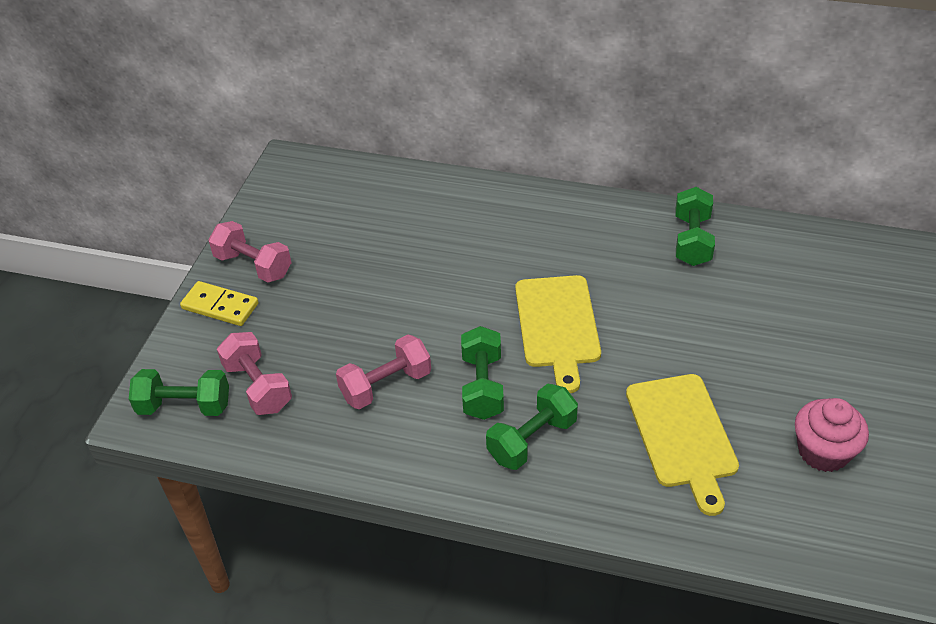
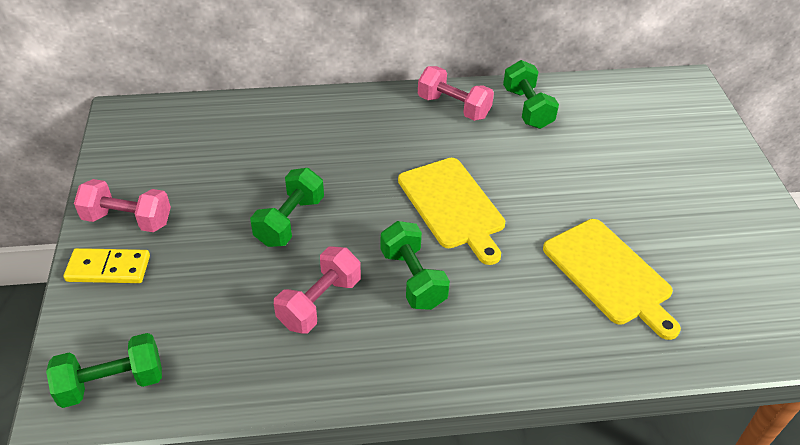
camera: 25 degrees left, 0 degrees up
pink dumbbell [217,332,292,415] -> pink dumbbell moved to [418,66,494,121]
green dumbbell [486,384,578,470] -> green dumbbell moved to [250,168,324,247]
pink cupcake [795,398,869,472] -> none

